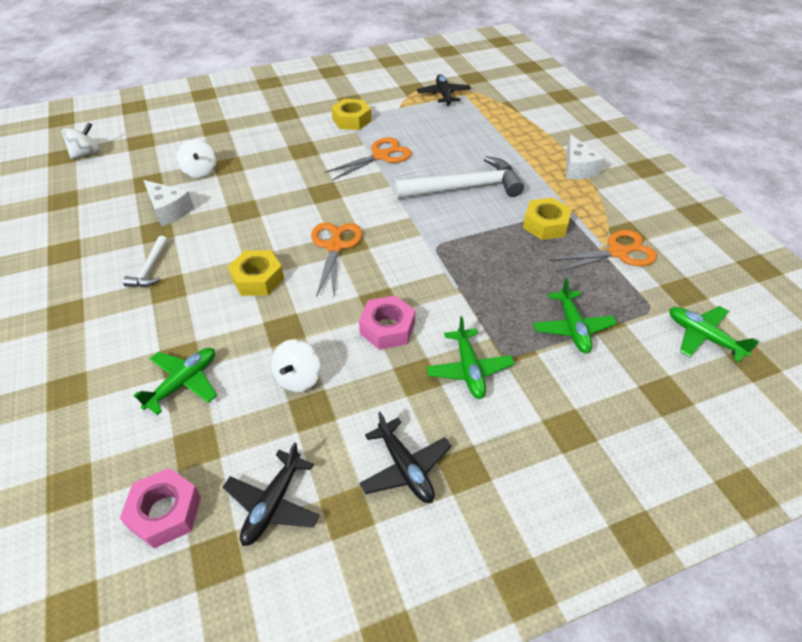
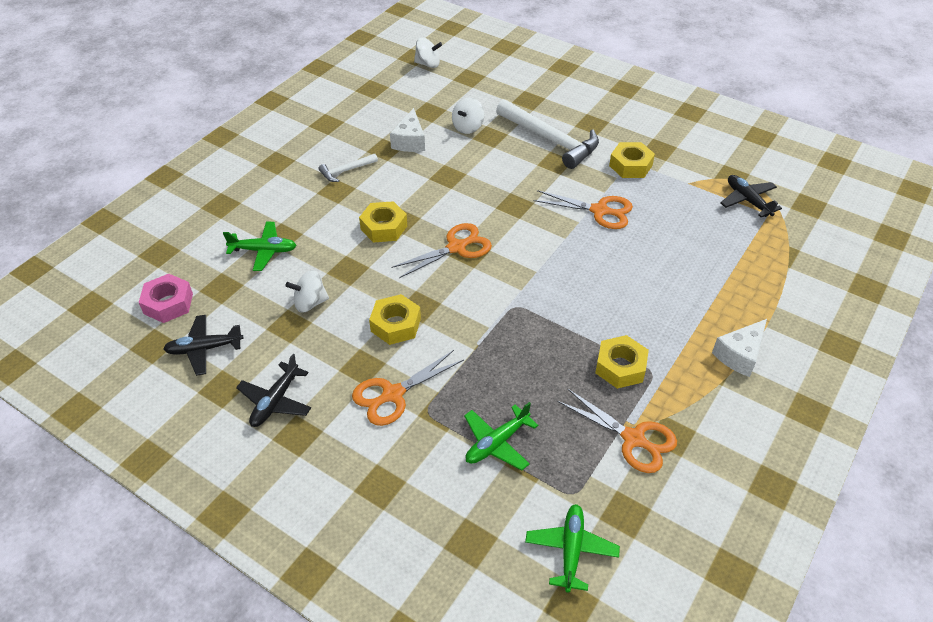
camera: 55 degrees right, 0 degrees up
pink nut [359,295,415,350] -> yellow nut [369,294,421,345]
white hammer [395,156,524,199] -> white hammer moved to [496,99,599,169]
black plane [417,74,471,106] -> black plane turned 75 degrees counterclockwise [720,175,782,217]
green plane [426,316,515,399] -> orange scissors [352,350,464,426]

